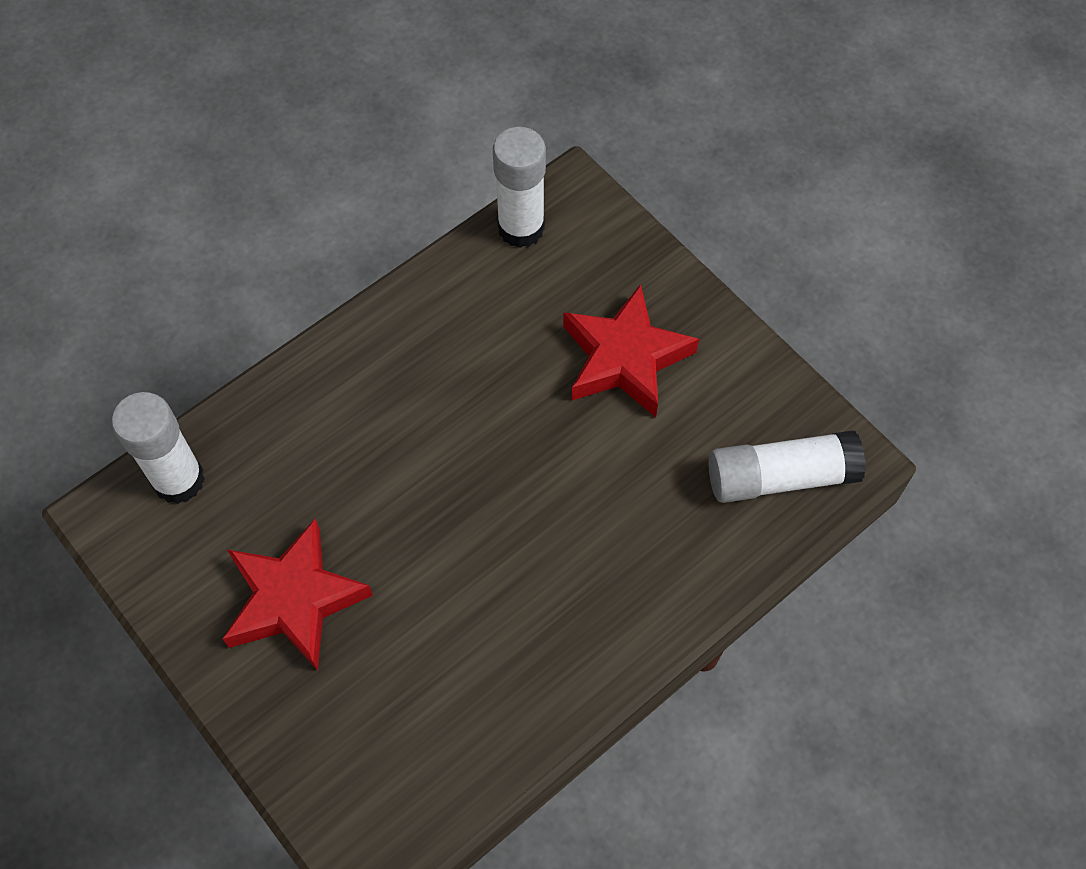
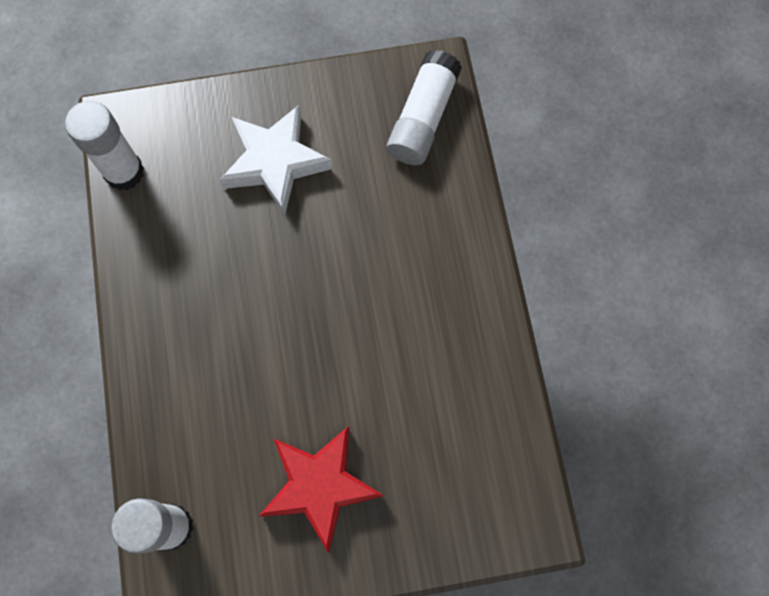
camera: 60 degrees left, 10 degrees up
red star [563,284,699,417] -> white star [220,105,332,215]

